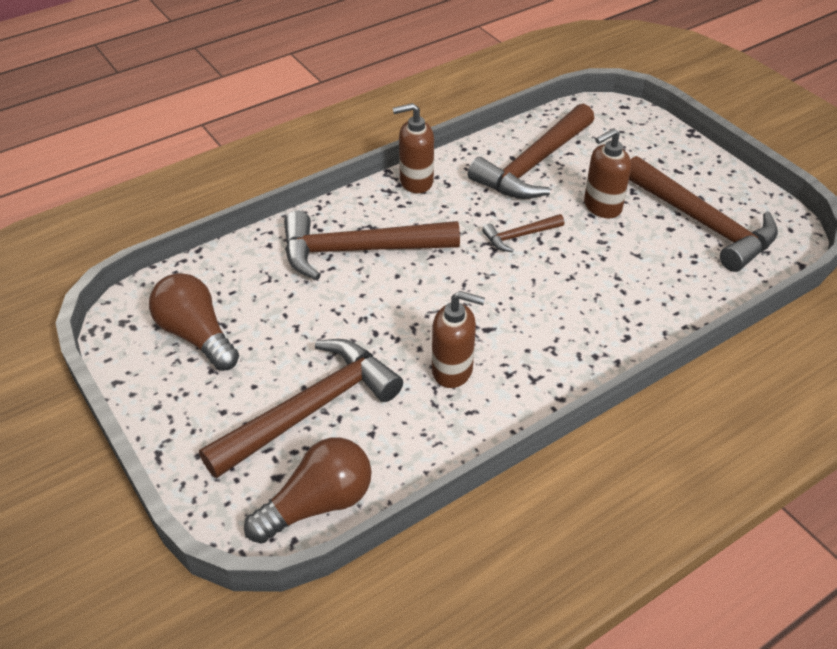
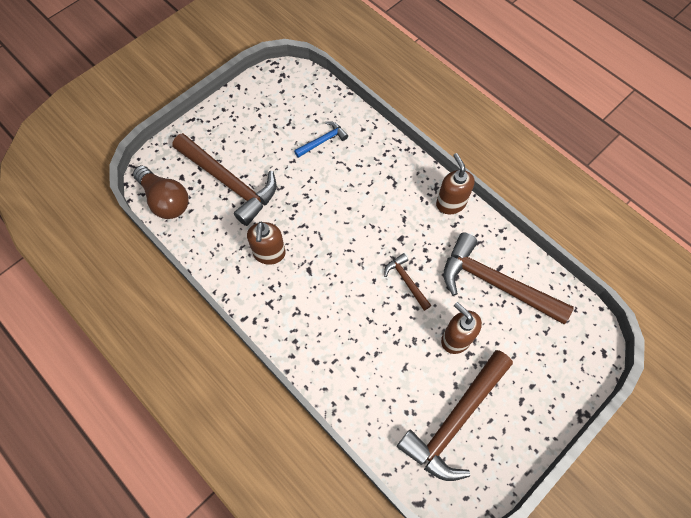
camera: 80 degrees right, 20 degrees up
brown light bulb [149,273,239,371] -> none
brown hammer [284,211,460,280] -> none
none -> blue hammer [294,121,348,158]

